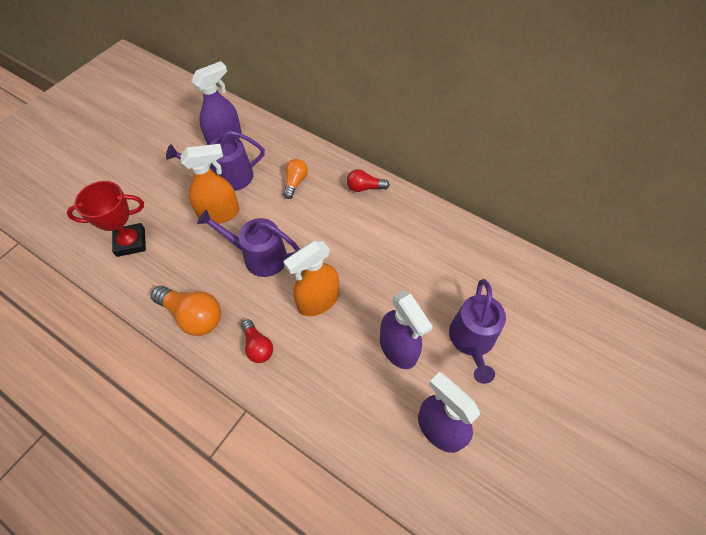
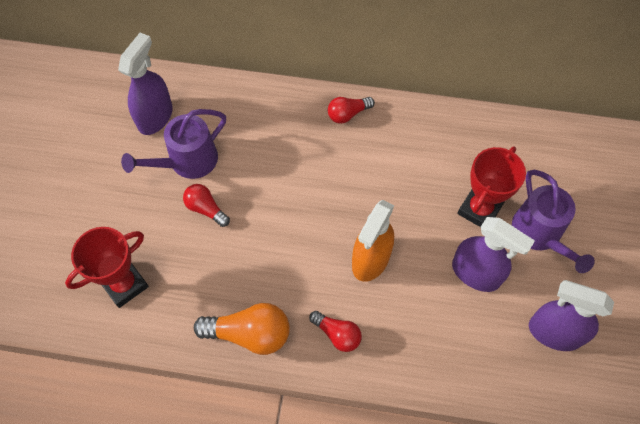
camera: 25 degrees left, 5 degrees up
orange spray bottle [180,144,239,224] -> red light bulb [183,184,230,227]
purple watering can [197,209,300,277] -> none
orange light bulb [283,159,308,199] -> none
none -> red trophy [457,147,526,227]

